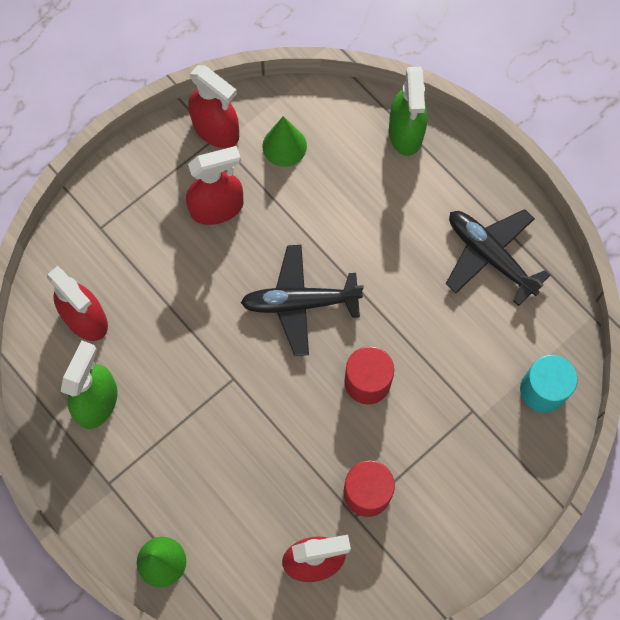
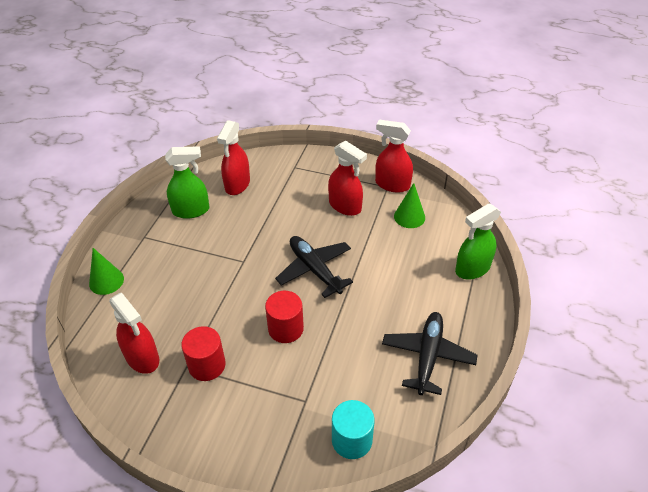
camera: 60 degrees right, 25 degrees down
red spray bottle [188,65,239,148] -> red spray bottle turned 105 degrees clockwise [375,120,413,193]

